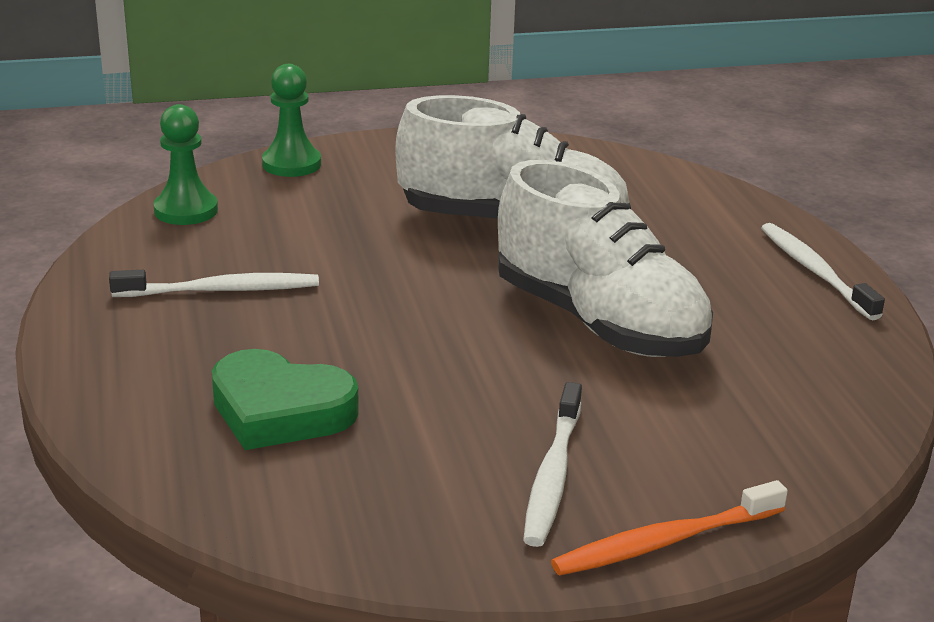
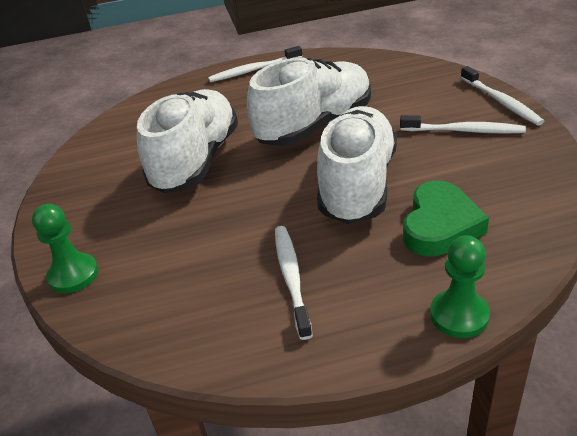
camera: 85 degrees left, 10 degrees up
green pawn [153,104,218,225] -> green pawn moved to [430,236,490,338]
orange toothbrush [551,480,788,576] -> white toothbrush [461,66,544,126]
none -> white shoe [317,106,397,224]

